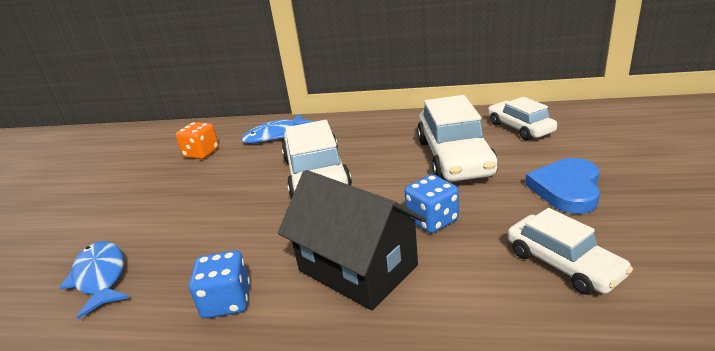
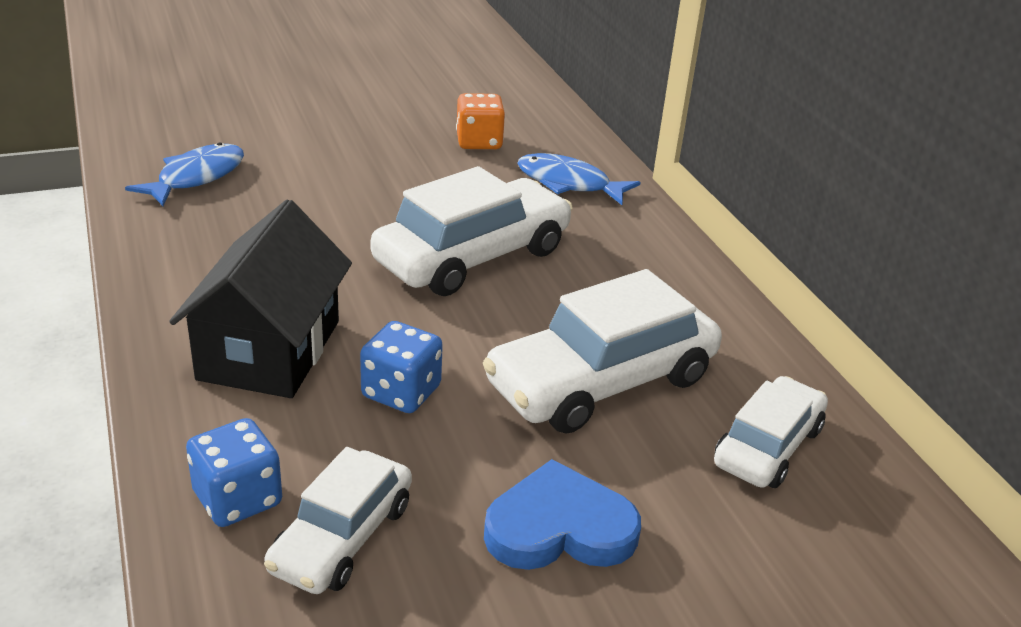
camera: 55 degrees right, 5 degrees up
blue dice [189,250,250,318] -> blue dice moved to [186,418,282,527]

